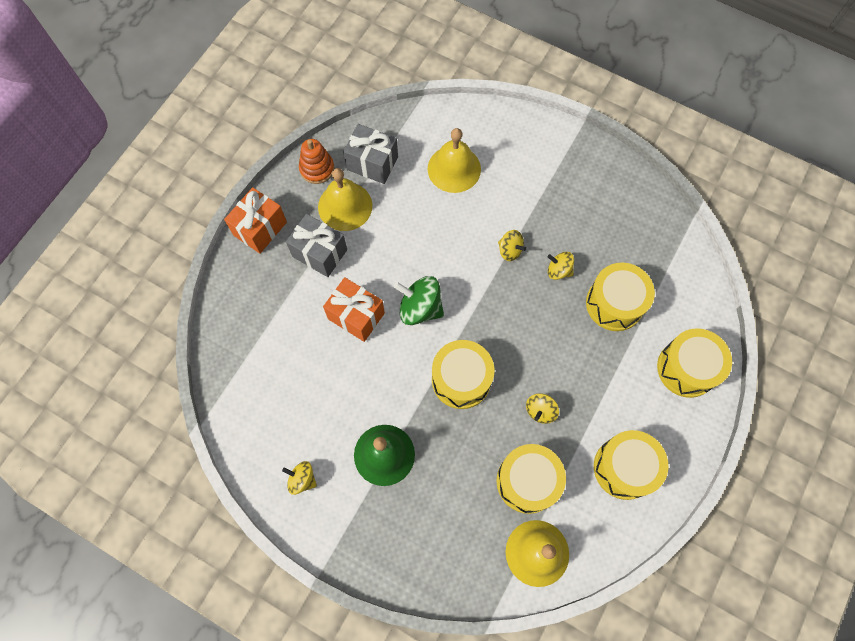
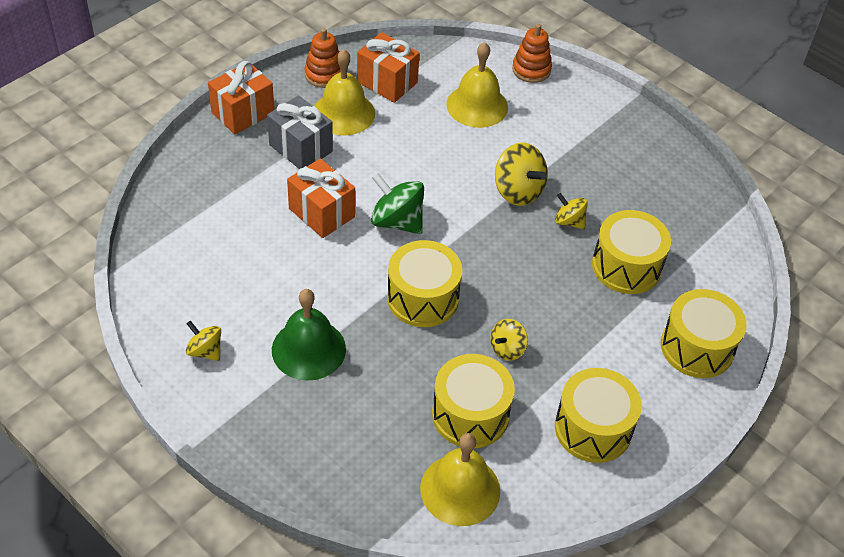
camera: 10 degrees right, 20 degrees down
grey gift [343,124,398,184] -> orange gift [357,32,420,103]
yellow spinning top [498,230,526,261] -> yellow spinning top [495,142,548,206], size x1.67
none -> orange stacking toy [512,24,552,83]

